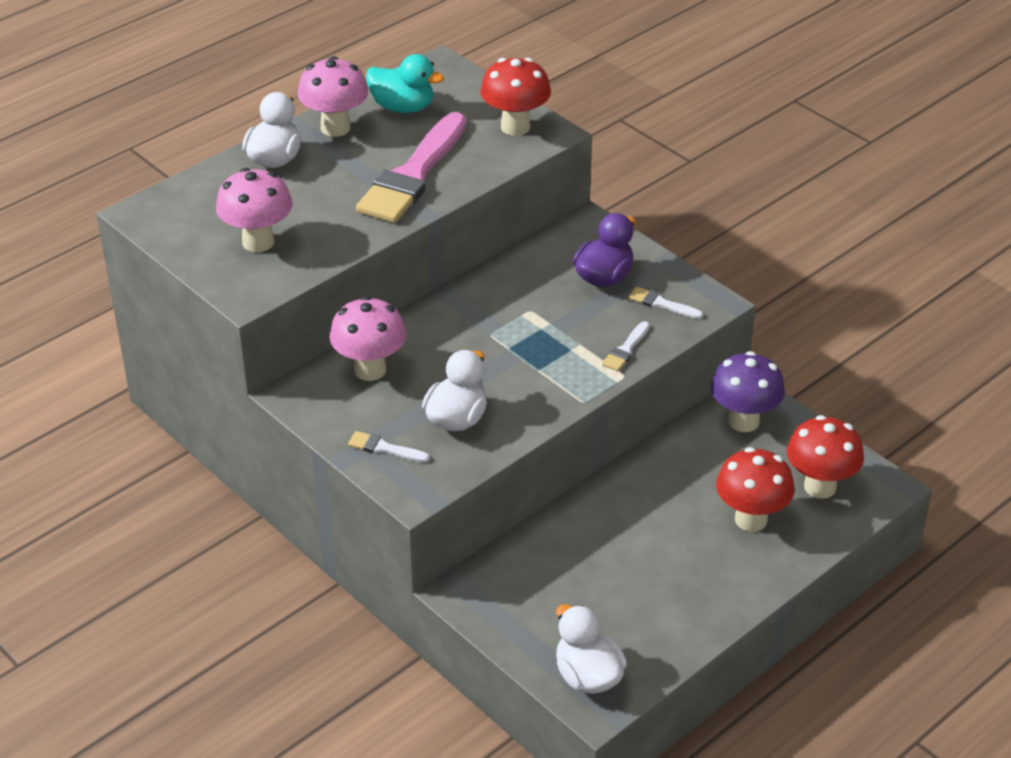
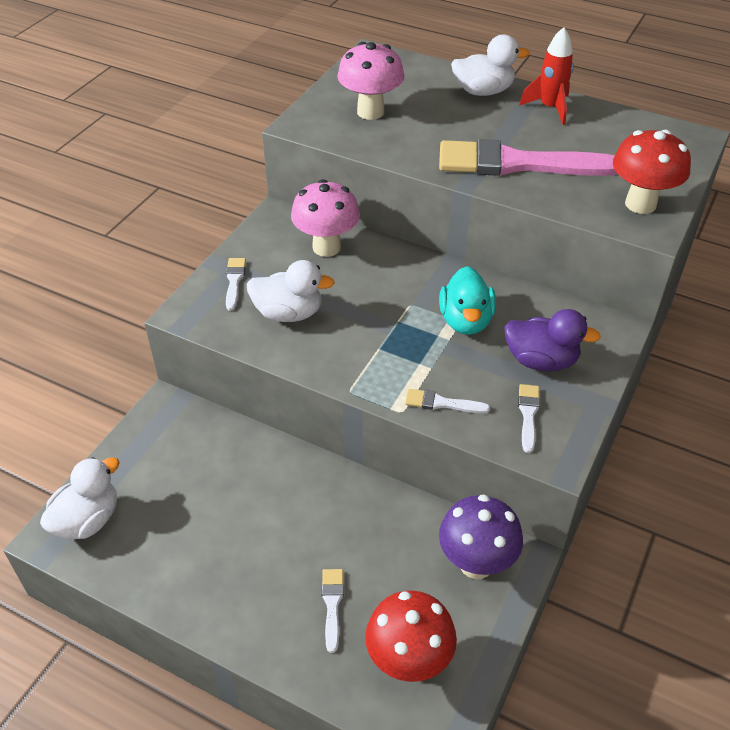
camera: 70 degrees right, 5 degrees up
pink mushroom [298,56,369,137] -> red rocket [519,27,574,125]
turquoise duck [366,54,444,113] -> turquoise duck moved to [439,266,496,335]
red mushroom [716,447,794,532] -> white brush [322,569,344,653]

